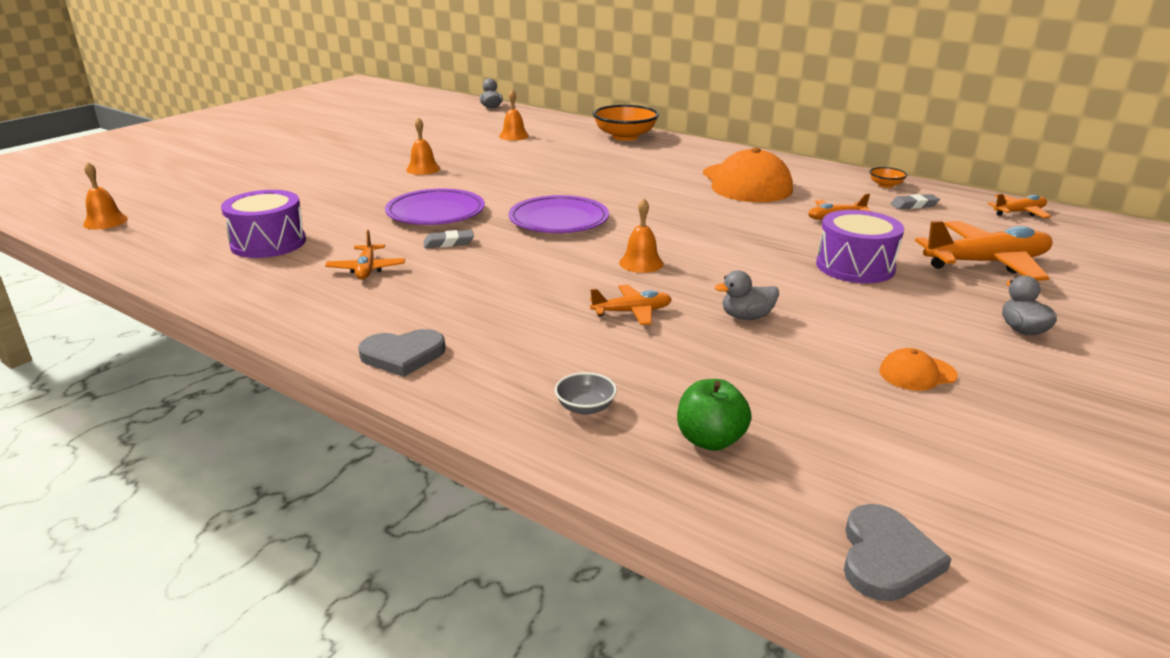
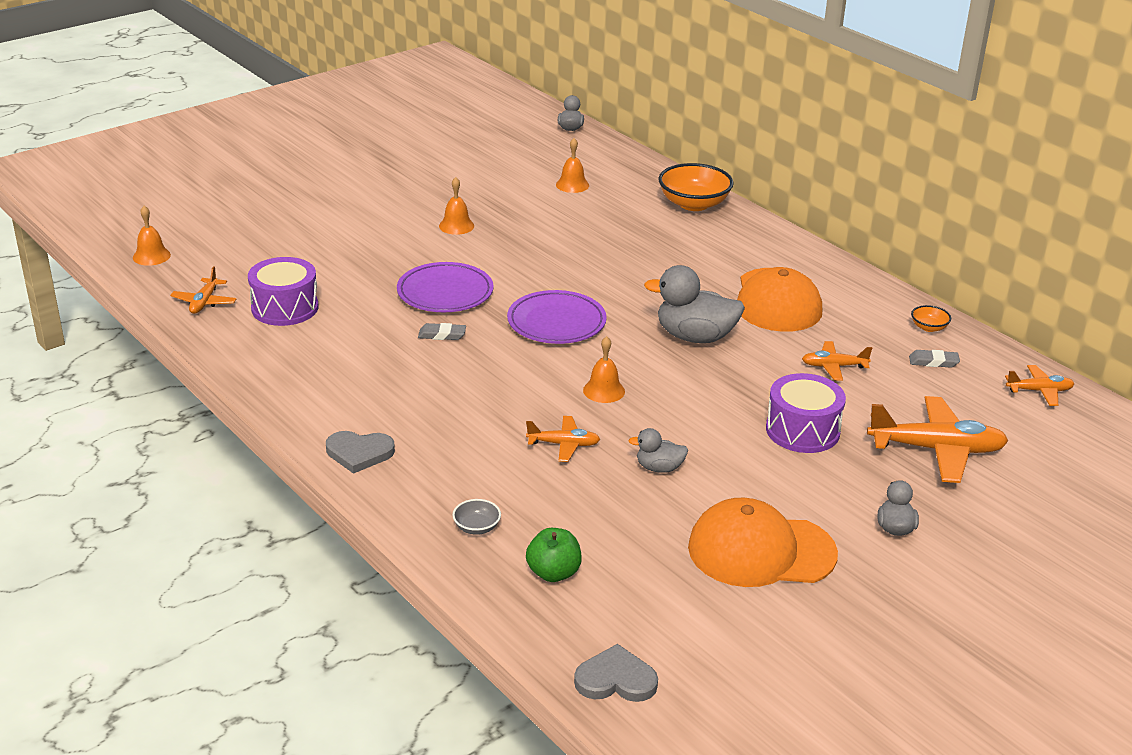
camera: 15 degrees right, 5 degrees up
orange plane [325,230,405,280] -> orange plane moved to [170,266,237,314]
grey heart [844,504,952,601] -> grey heart turned 120 degrees counterclockwise [574,644,658,702]
orange cap [879,348,958,391] -> orange cap [688,498,838,587], size x2.27
none -> grey duck [644,265,745,343]

